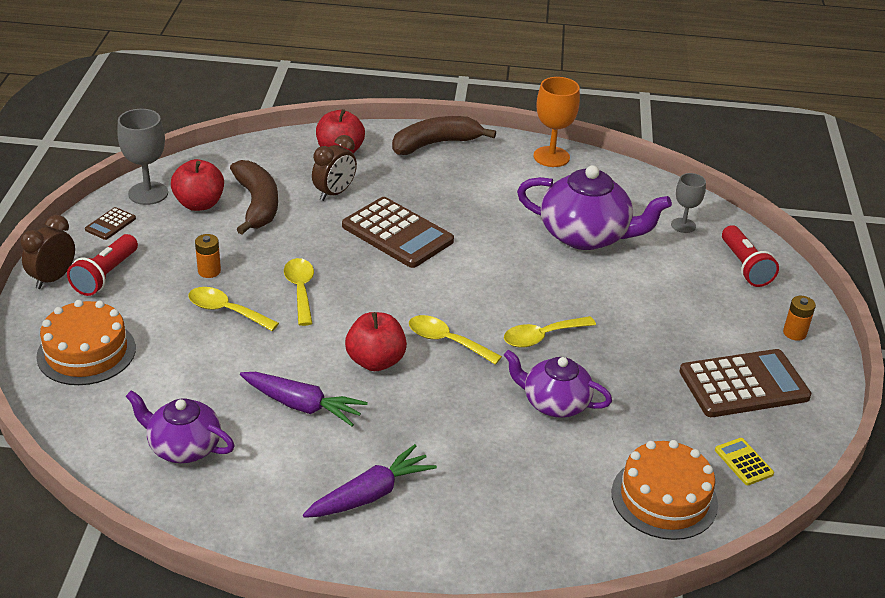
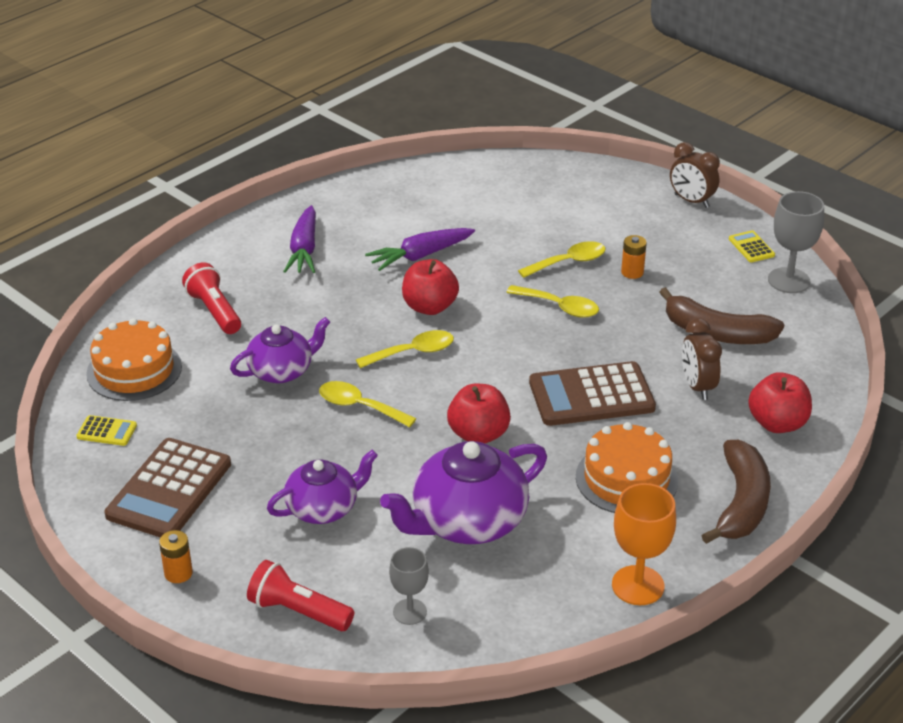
camera: 130 degrees right, 0 degrees up
brown clock [20,215,75,289] -> brown clock turned 150 degrees clockwise [670,142,720,208]
orange cake [36,300,136,385] -> orange cake moved to [576,422,678,513]
red flashlight [67,234,138,296] -> red flashlight moved to [182,262,241,334]
brown calculator [85,207,136,240] -> yellow calculator [729,230,775,262]
purple teapot [125,390,234,463] -> purple teapot moved to [267,450,378,524]
red apple [171,159,224,211] -> red apple moved to [447,384,511,443]
yellow spoon [504,316,596,348] -> yellow spoon turned 75 degrees counterclockwise [319,381,417,427]

